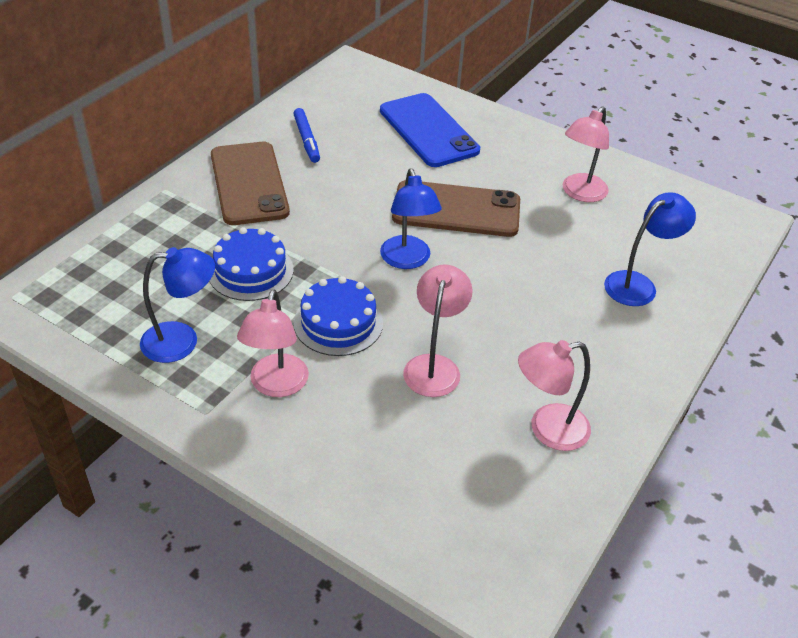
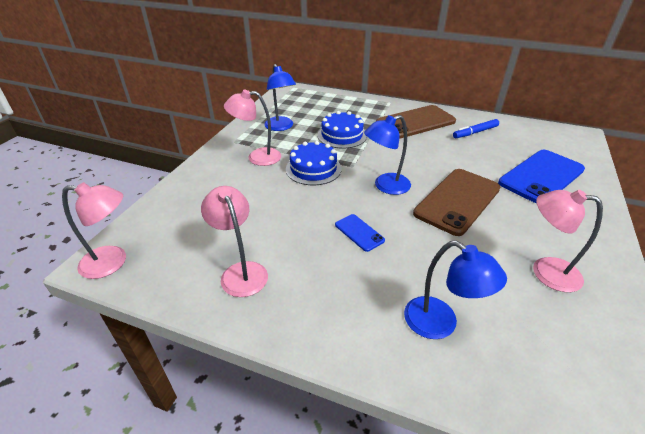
camera: 80 degrees right, 5 degrees down
brown phone [392,180,520,237] -> brown phone turned 45 degrees clockwise [413,169,500,236]
pink lamp [403,264,473,397] -> pink lamp moved to [62,182,126,279]
none -> blue phone [335,214,385,252]

